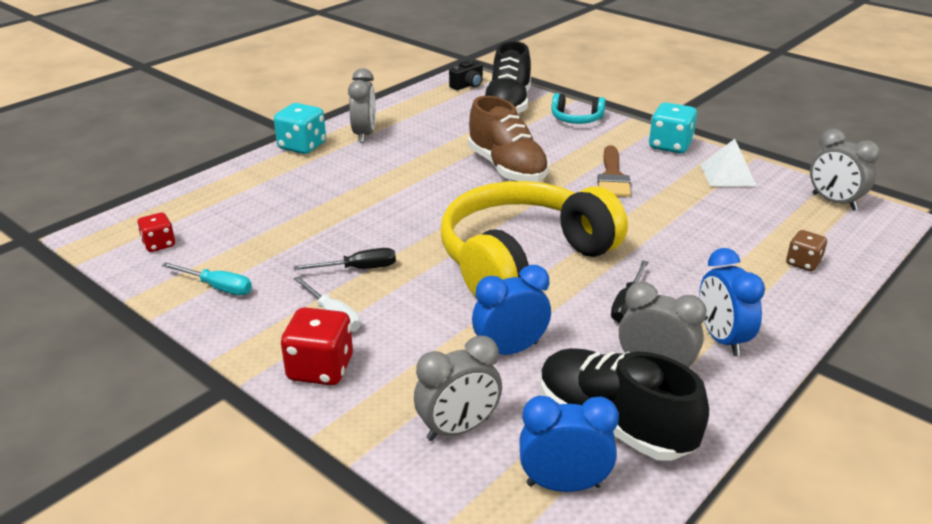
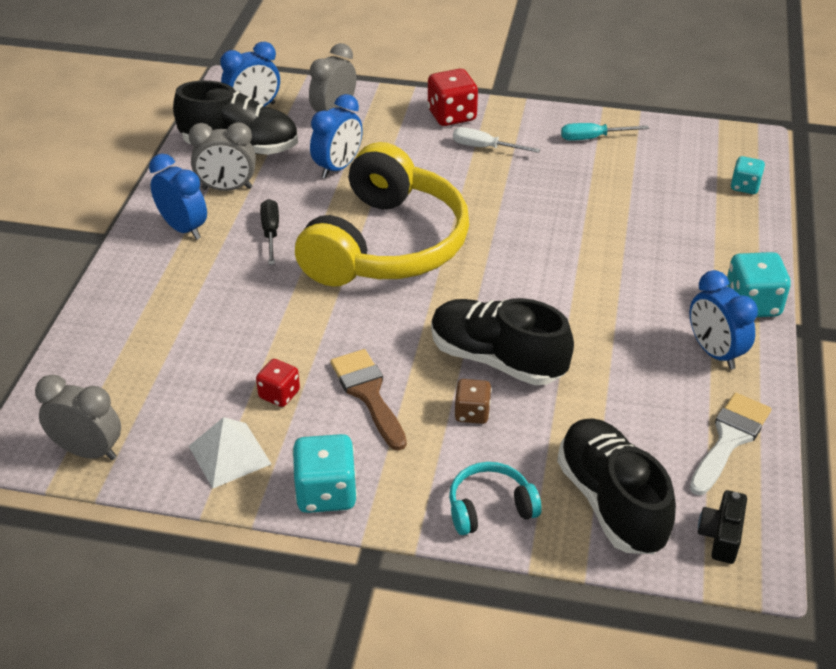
camera: 150 degrees right, 10 degrees up
red dice [137,213,175,252] -> red dice moved to [256,359,300,407]
black screwdriver [294,248,396,270] -> none
grey clock [348,68,376,143] -> blue clock [690,270,758,370]
brown shoe [468,96,550,182] -> black shoe [431,298,574,386]
brown dice [786,230,827,271] -> brown dice moved to [454,379,492,424]
none -> white brush [689,393,771,495]
none -> turquoise dice [731,156,765,194]

